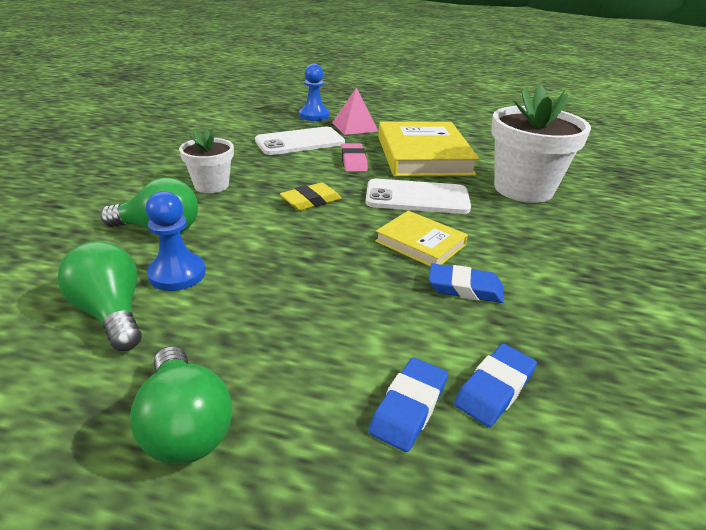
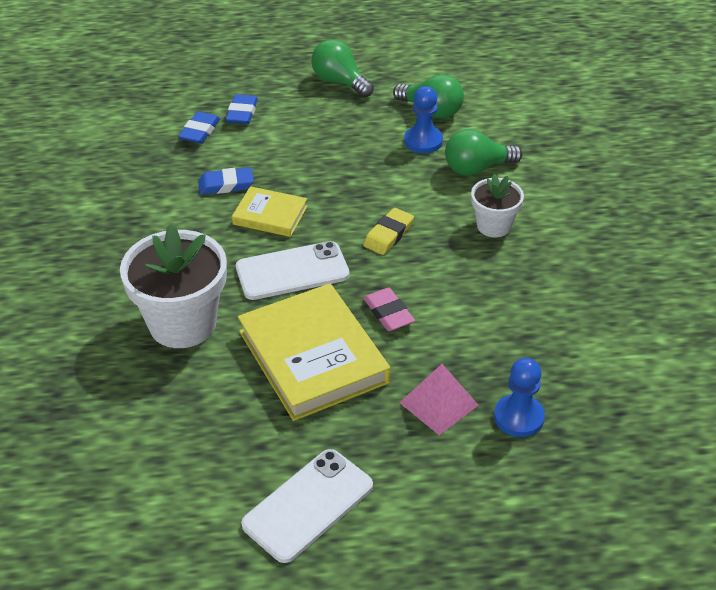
camera: 160 degrees right, 10 degrees up
white phone [255,127,345,155] -> white phone moved to [241,449,373,563]

